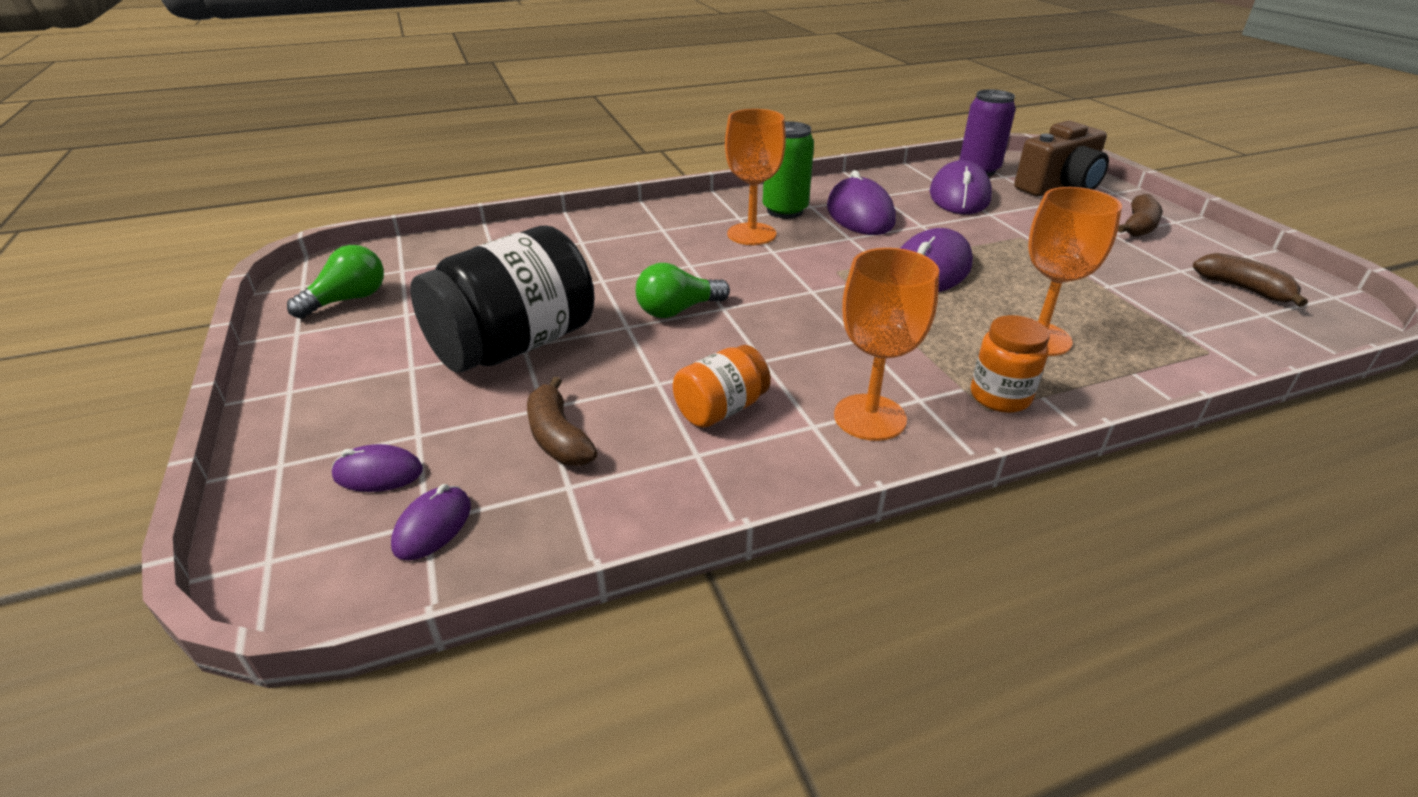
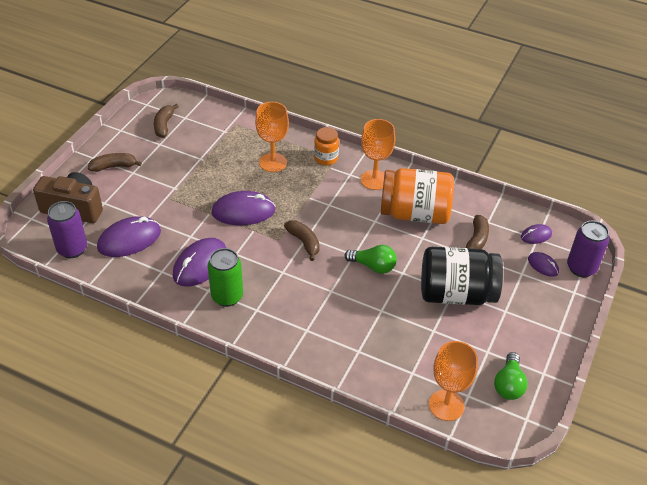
camera: 135 degrees left, 10 degrees up
green light bulb [287,245,384,319] -> green light bulb turned 75 degrees counterclockwise [494,352,528,400]
orange jar [673,345,771,428] -> orange jar [381,168,454,224], size x1.97
orange goblet [725,109,786,245] -> orange goblet moved to [429,341,478,421]
none -> brown banana [284,220,320,261]
none -> purple can [567,220,609,277]

